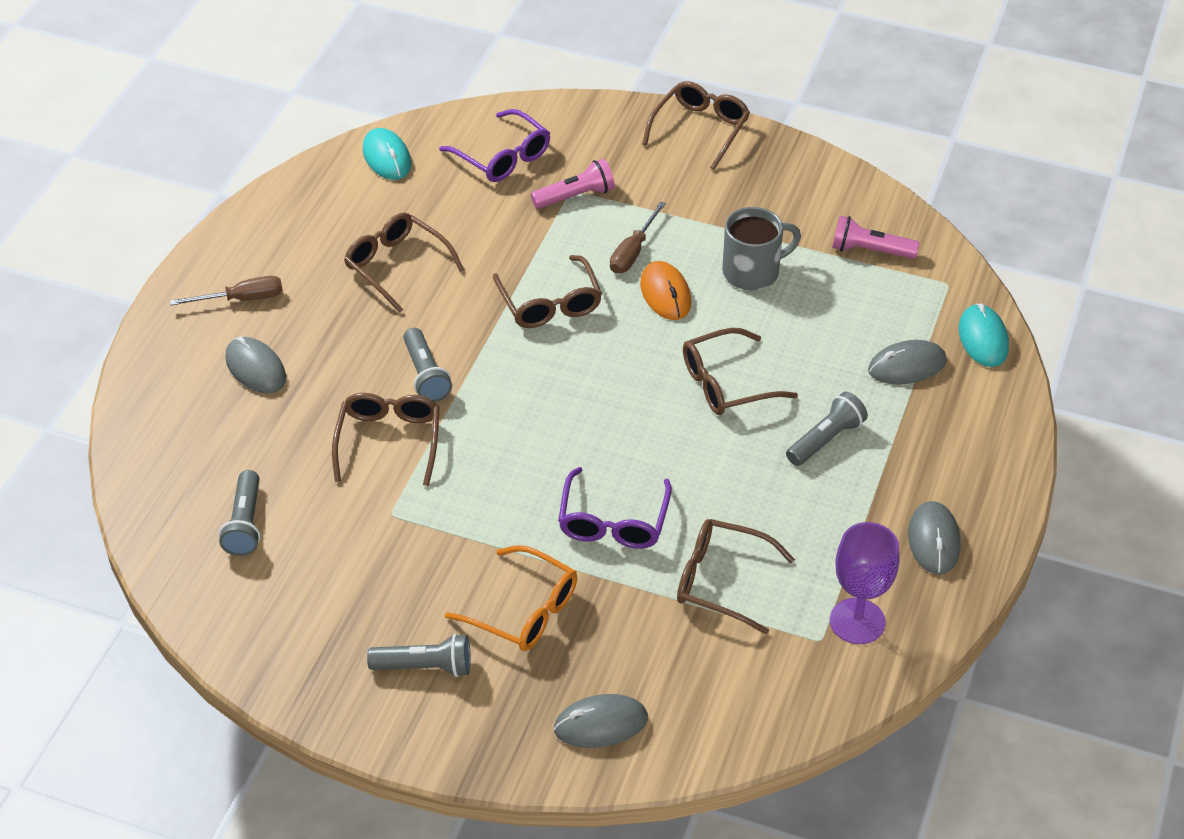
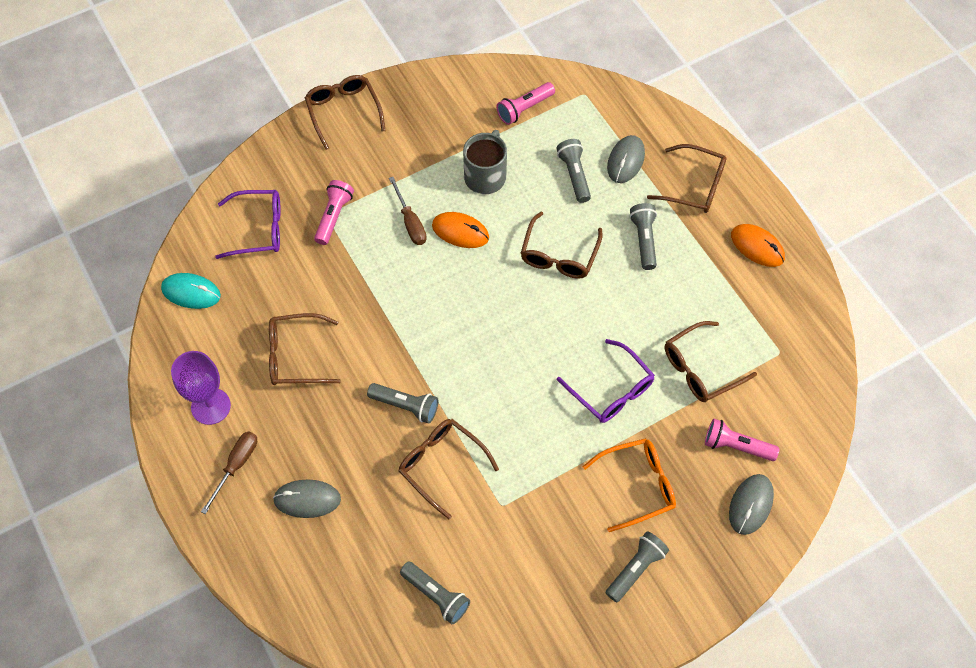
camera: 50 degrees left, 15 degrees up
brown glasses [493,255,602,328] -> brown glasses moved to [647,144,727,213]
purple goblet [830,522,899,644] -> purple goblet moved to [171,351,231,425]
grey mouse [908,501,961,575] -> orange mouse [731,224,785,267]
turquoise mouse [959,303,1009,367] -> none
none -> grey flashlight [557,139,591,203]
none -> pink flashlight [705,419,779,461]

